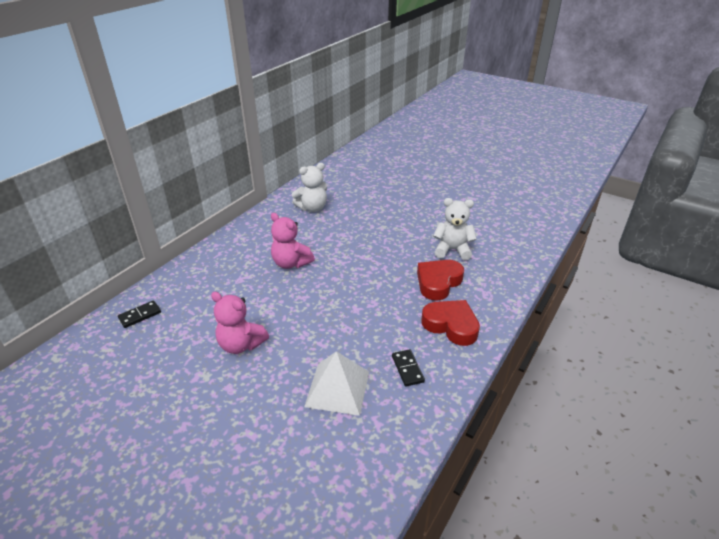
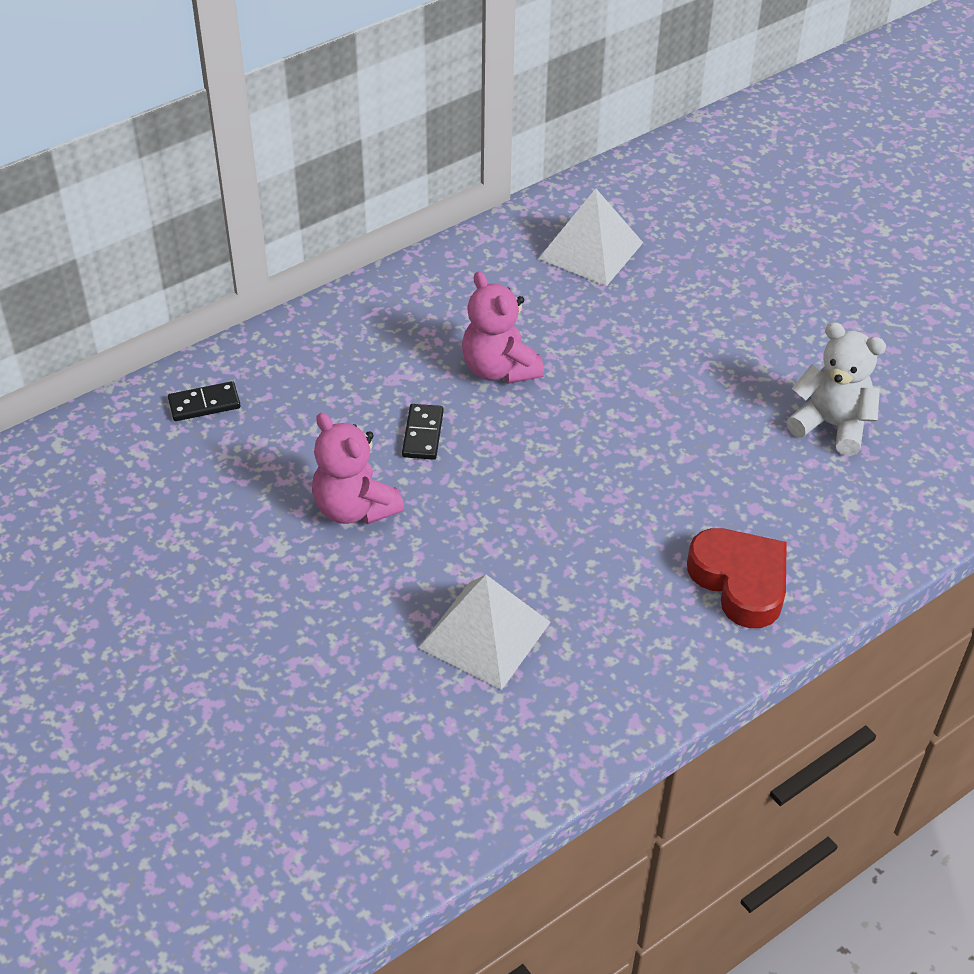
camera: 20 degrees right, 10 degrees up
white teddy bear [292,163,327,212] -> white pyramid [538,189,643,286]
black domino [392,349,425,386] -> black domino moved to [402,404,444,460]
red heart [417,260,464,301] -> none

